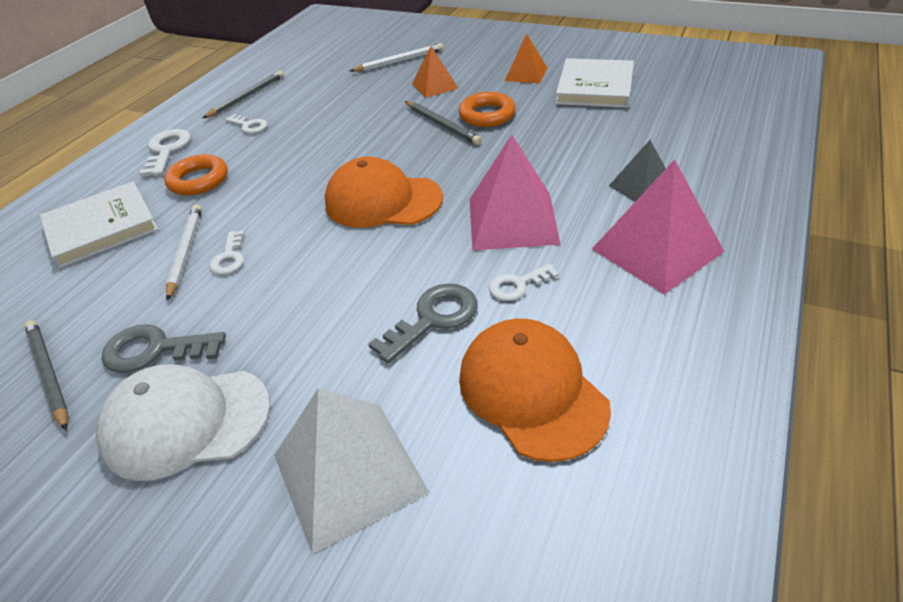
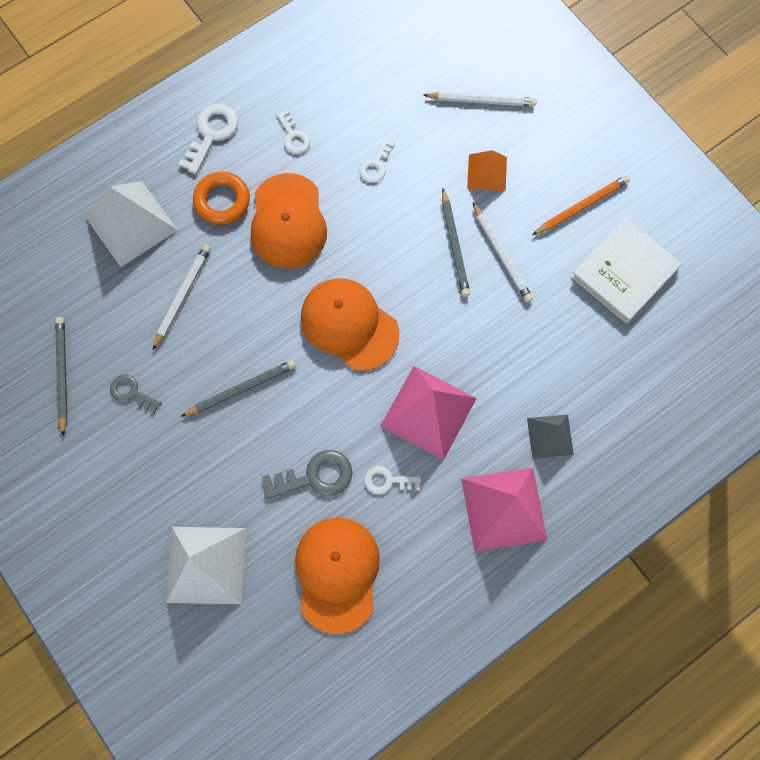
camera: 25 degrees right, 30 degrees up
white book [40,181,158,268] -> white pyramid [85,181,178,267]
white cap [96,364,270,481] -> none
grey key [102,324,226,373] -> grey key [110,375,162,414], size x0.63
grey pencil [202,70,284,119] -> grey pencil moved to [181,360,296,417]
white key [210,231,245,275] -> white key moved to [359,138,395,183]
orange ring [459,92,516,127] -> white pencil [472,202,533,302]
orange pyramid [505,33,547,84] -> orange pencil [532,175,630,235]
none -> orange cap [251,173,327,268]

